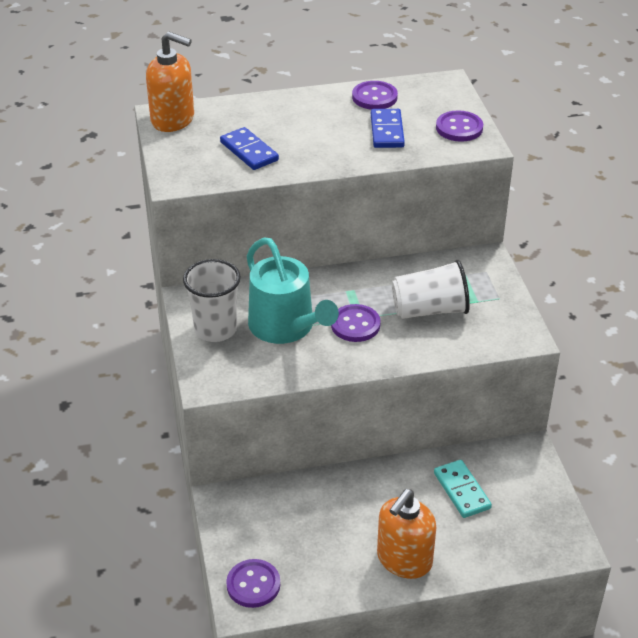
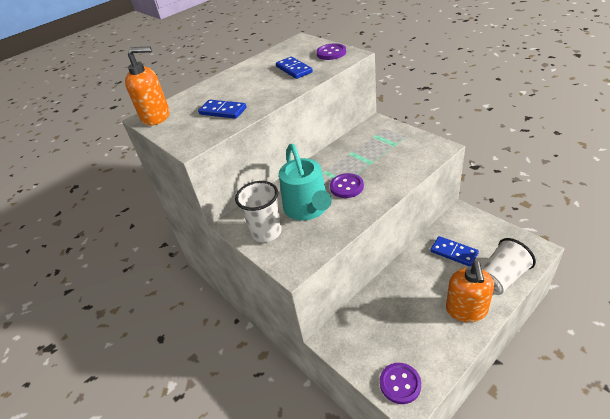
camera: 25 degrees left, 0 degrees up
turquoise watering can [247,238,339,344] -> turquoise watering can turned 45 degrees clockwise [279,144,332,221]
purple button [352,81,398,109] -> none
white cup [392,260,470,319] -> white cup moved to [481,238,536,295]
turquoise domino [434,460,492,518] -> blue domino [430,236,479,266]

